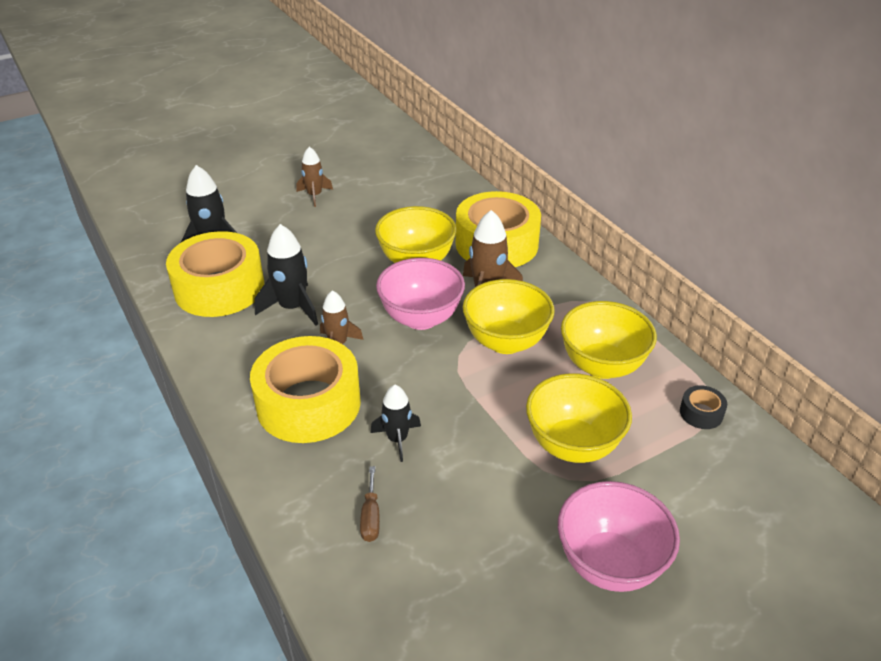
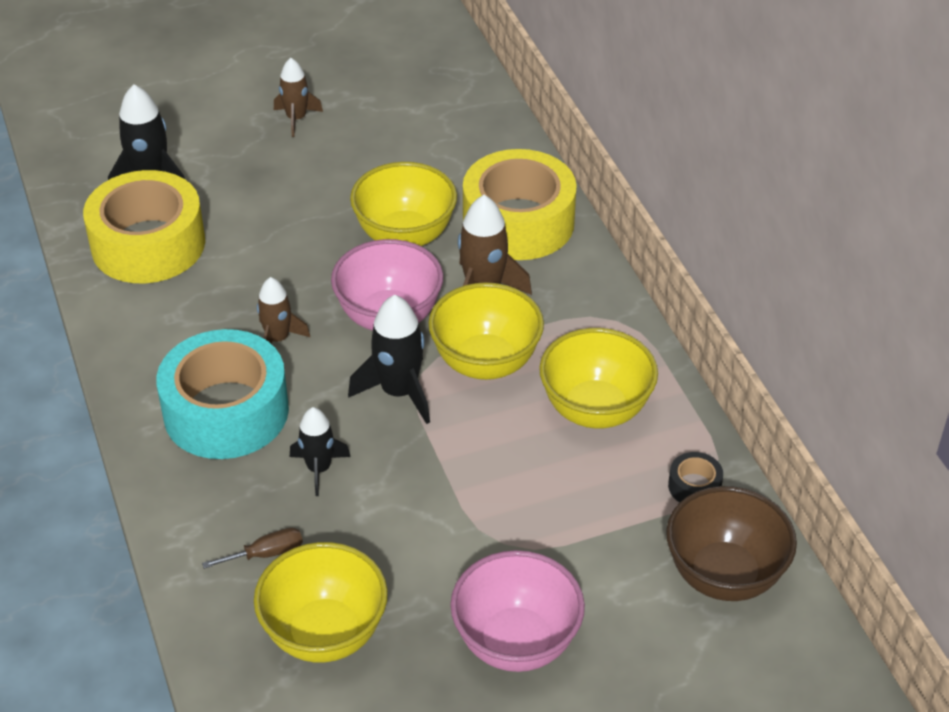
camera: 10 degrees right, 5 degrees up
yellow tape [250,336,361,443] -> turquoise tape [156,329,289,459]
black rocket [255,224,318,326] -> black rocket moved to [348,295,430,424]
brown screwdriver [360,466,380,542] -> brown screwdriver turned 120 degrees counterclockwise [202,528,303,569]
yellow bowl [526,373,632,463] -> yellow bowl moved to [254,542,388,662]
none -> brown bowl [666,486,797,601]

